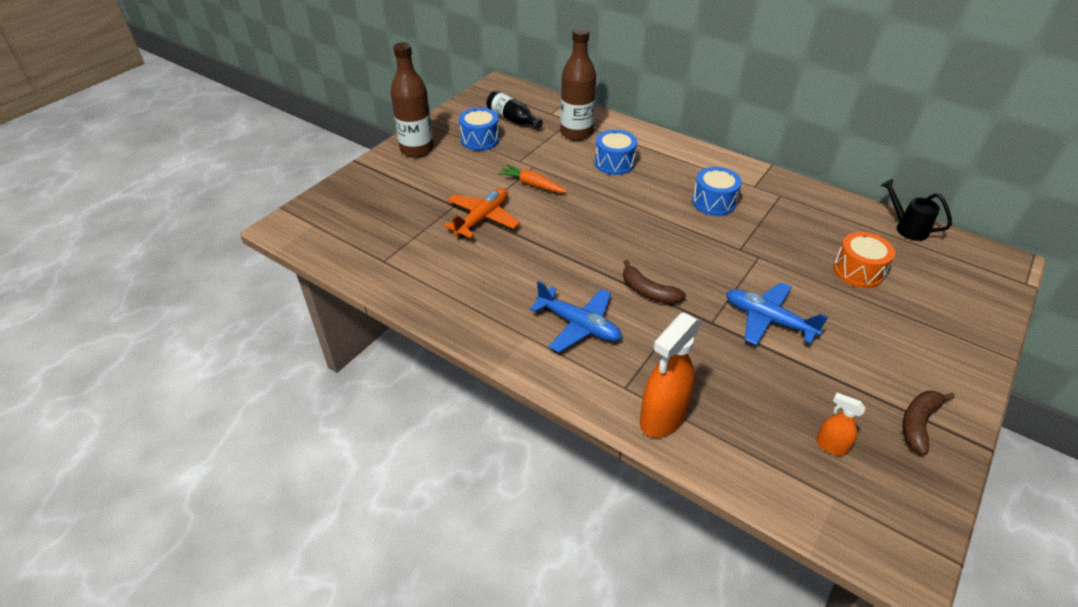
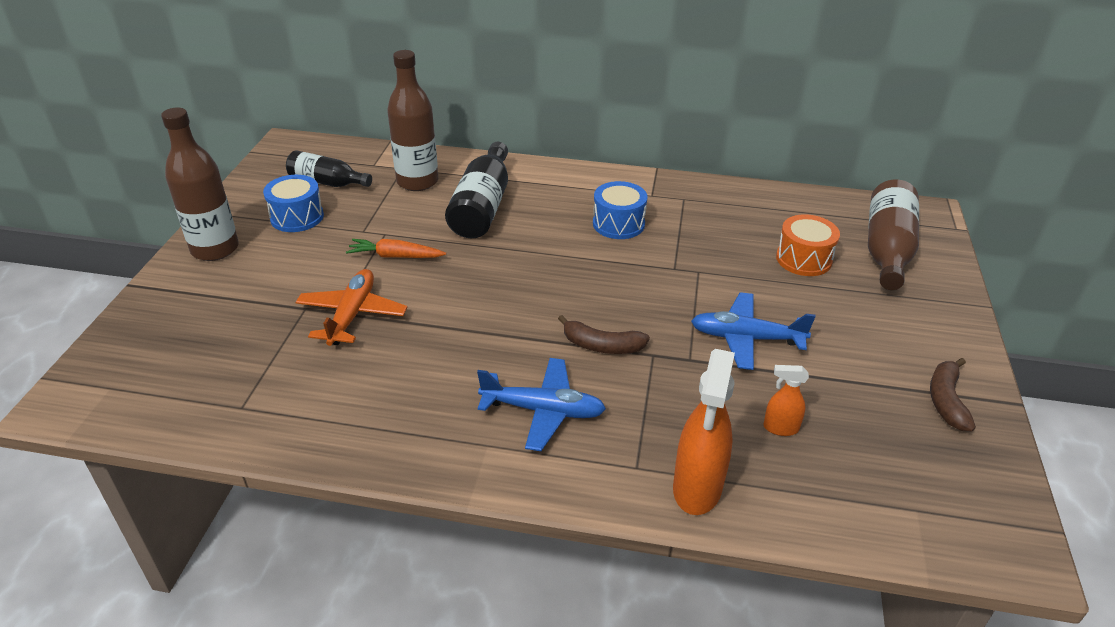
camera: 25 degrees left, 5 degrees down
blue drum [595,130,637,175] -> black bottle [445,142,508,238]
orange spray bottle [816,393,866,456] -> orange spray bottle moved to [763,365,809,436]
black watering can [881,179,952,241] -> none
none -> brown bottle [868,179,919,290]

